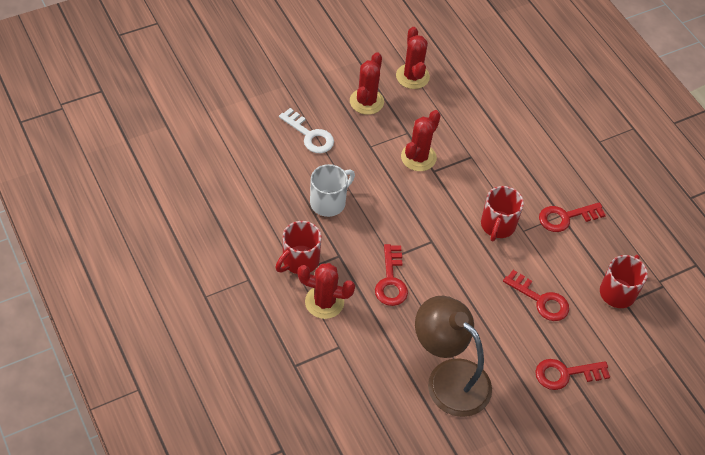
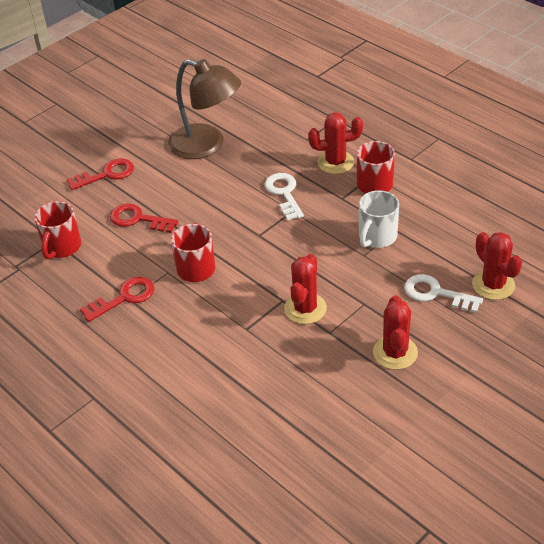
camera: 170 degrees right, 10 degrees down
red key [375,244,408,306] -> white key [265,173,304,221]
red cactus [396,27,430,89] -> red cactus moved to [472,232,522,300]

